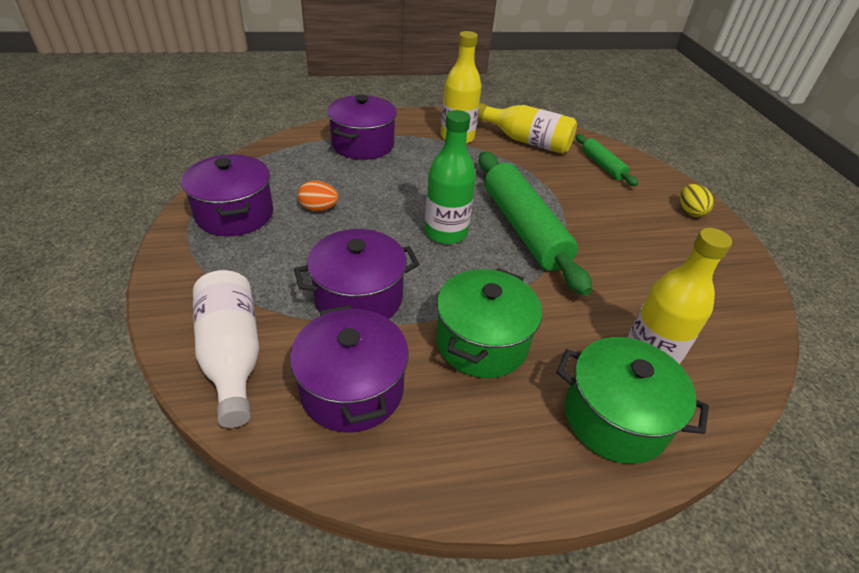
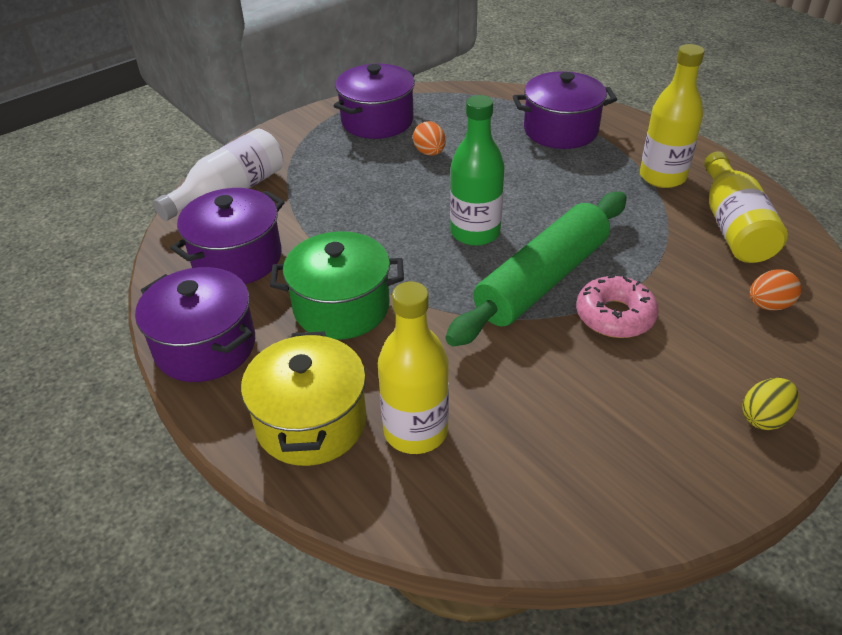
camera: 65 degrees right, 0 degrees up
purple pot [294,229,420,319] -> purple pot moved to [135,267,255,382]
green pot [556,337,709,464] -> yellow pot [241,331,367,466]
green rolling pin [576,134,638,186] -> orange egg [750,269,801,310]
none -> pink donut [576,275,658,338]

